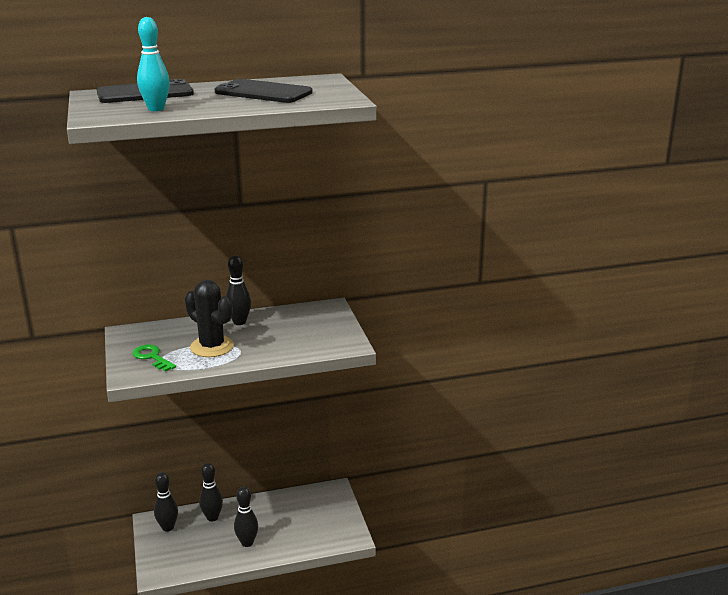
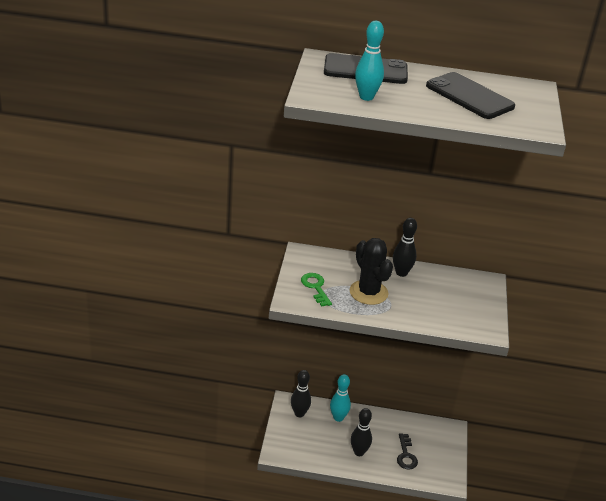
camera: 20 degrees right, 10 degrees up
black bowling pin [199,463,223,522] -> turquoise bowling pin [330,374,351,422]
none -> black key [397,433,418,470]

